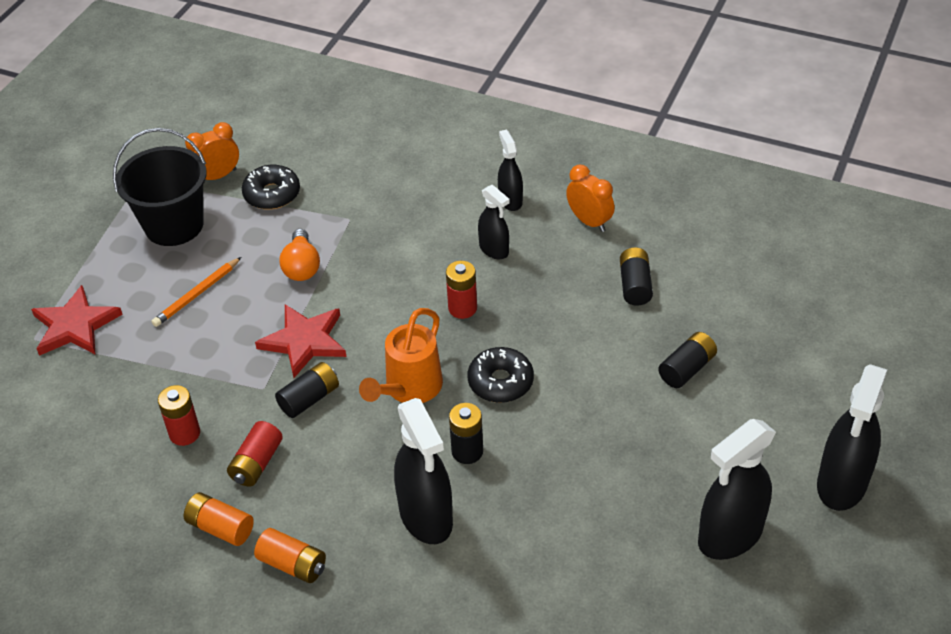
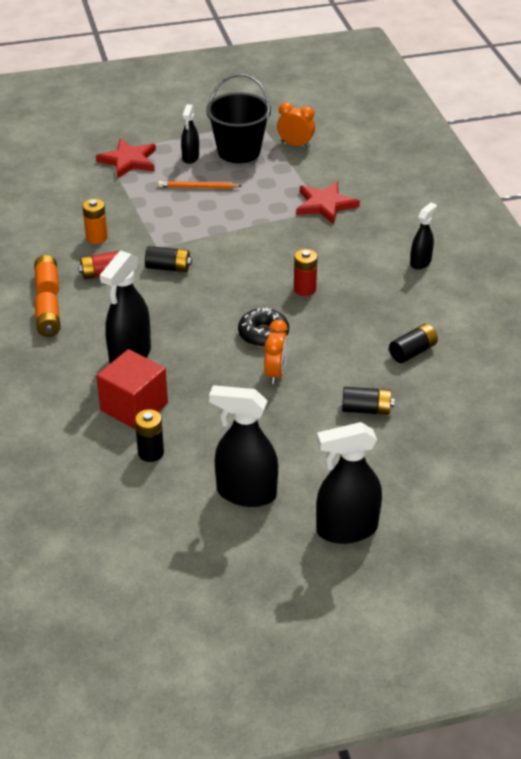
camera: 50 degrees right, 5 degrees down
red battery [158,385,200,446] -> orange battery [82,199,108,244]
black donut [242,165,300,210] -> none
red star [255,304,346,378] -> red star moved to [296,181,360,224]
orange light bulb [279,229,320,281] -> none
orange watering can [359,308,443,403] -> none
black battery [449,403,483,464] -> black battery moved to [135,409,164,462]
black spray bottle [478,184,510,259] -> black spray bottle moved to [181,104,199,164]
orange clock [566,164,615,232] -> orange clock moved to [264,320,288,384]
none -> red cube [96,349,168,430]

